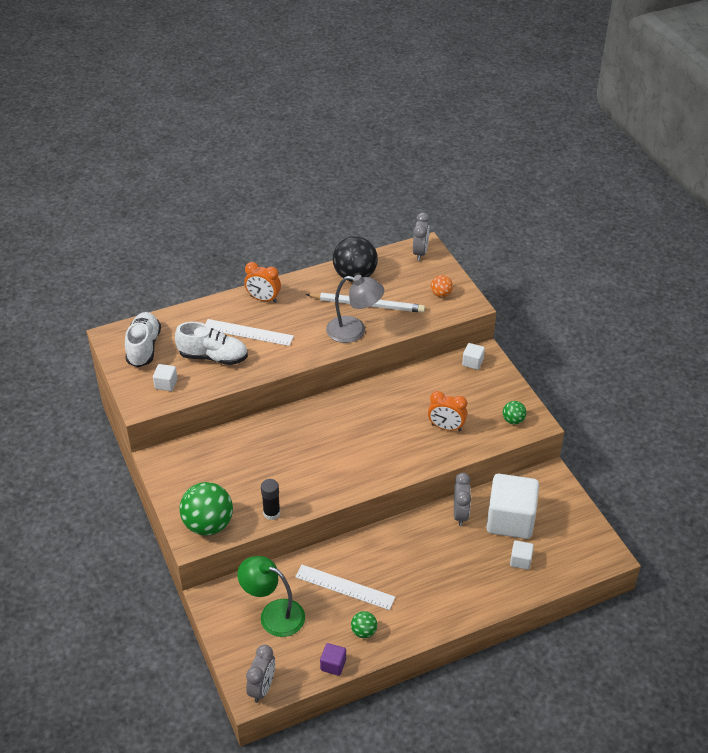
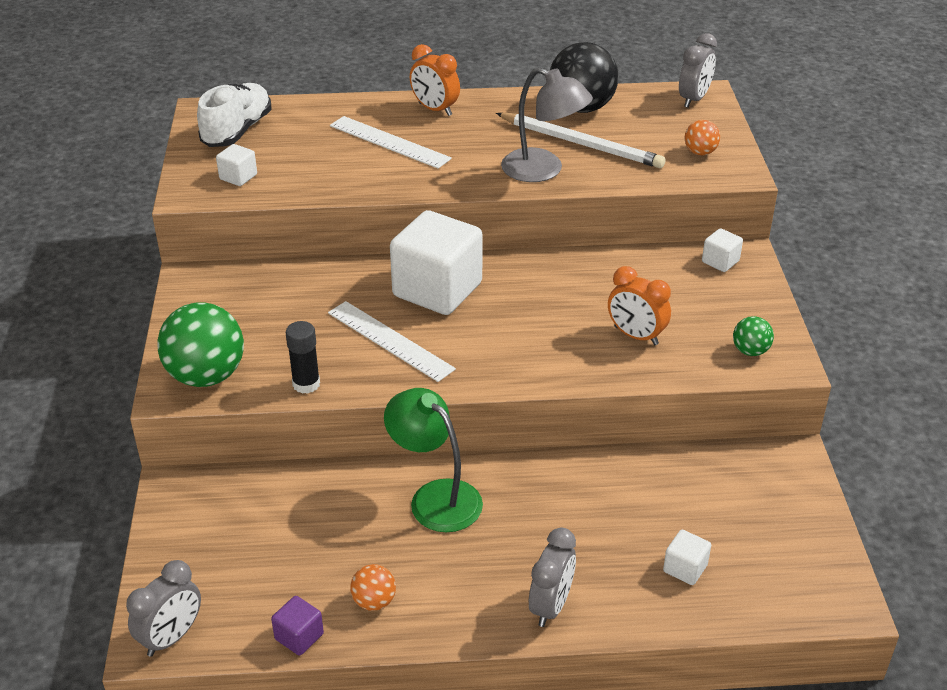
camera: 20 degrees right, 5 degrees down
white shoe [175,322,248,365] -> none
green lamp [237,556,305,637] -> green lamp moved to [384,388,483,532]
white ruler [295,565,395,610] -> white ruler moved to [328,301,456,382]
green ball [351,611,377,638] -> orange ball [350,564,396,611]
grey clock [454,473,471,526] -> grey clock moved to [529,527,576,627]
white cube [486,474,539,539] -> white cube moved to [390,210,483,315]

